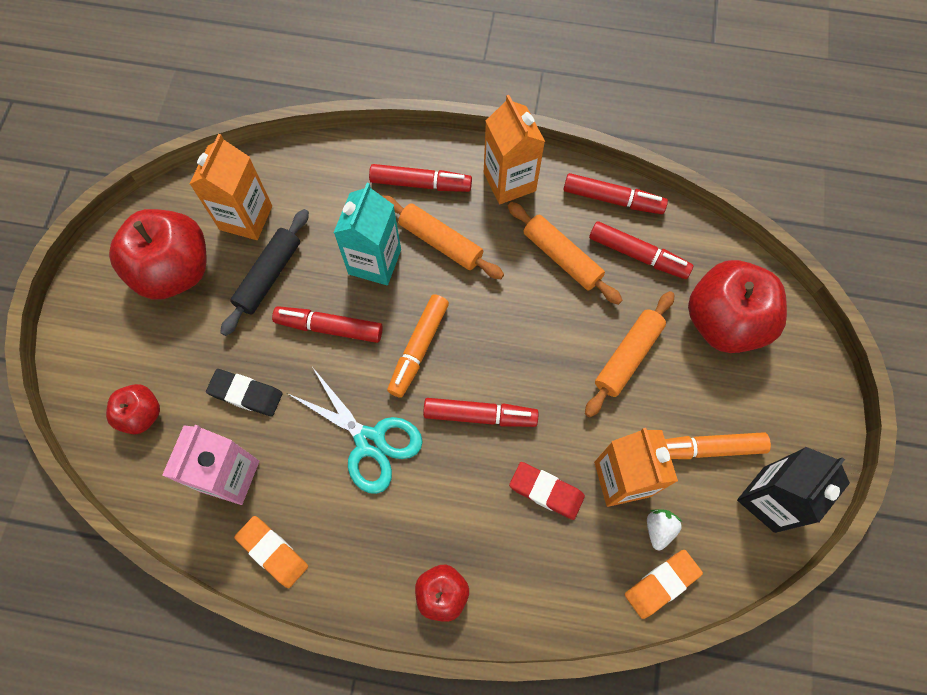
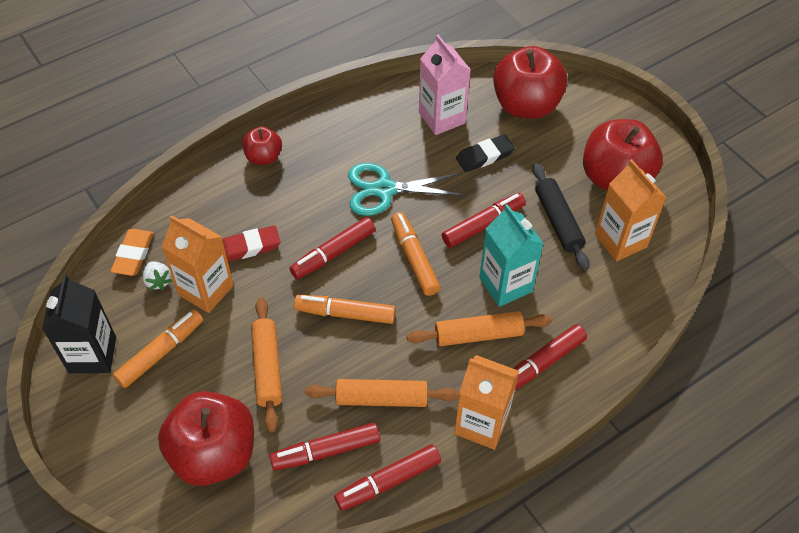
camera: 135 degrees right, 15 degrees down
red apple [106,384,160,434] -> red apple [493,46,568,119], size x1.92
orange eraser [234,516,308,588] -> none
none -> orange marker [294,295,396,324]

